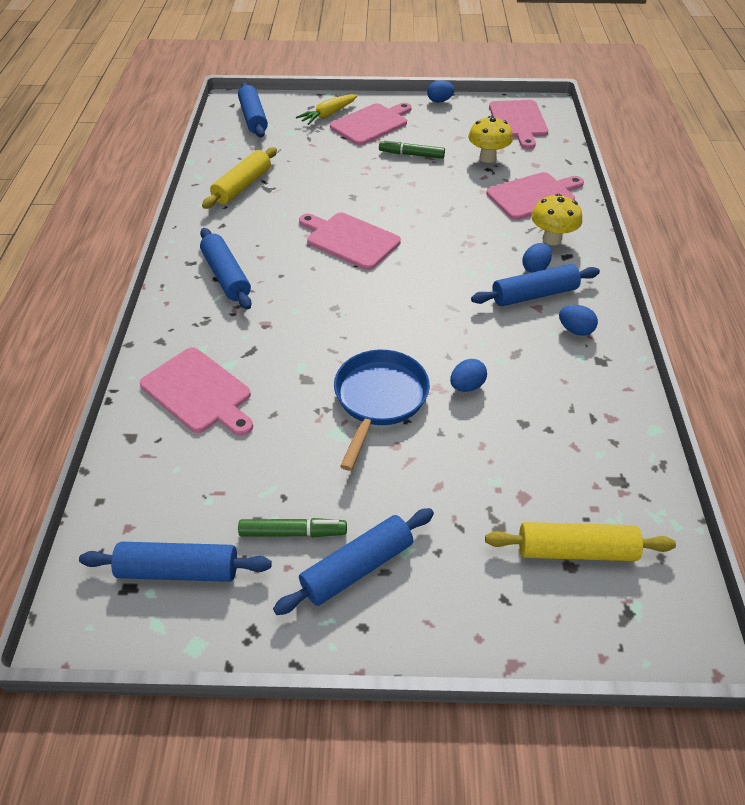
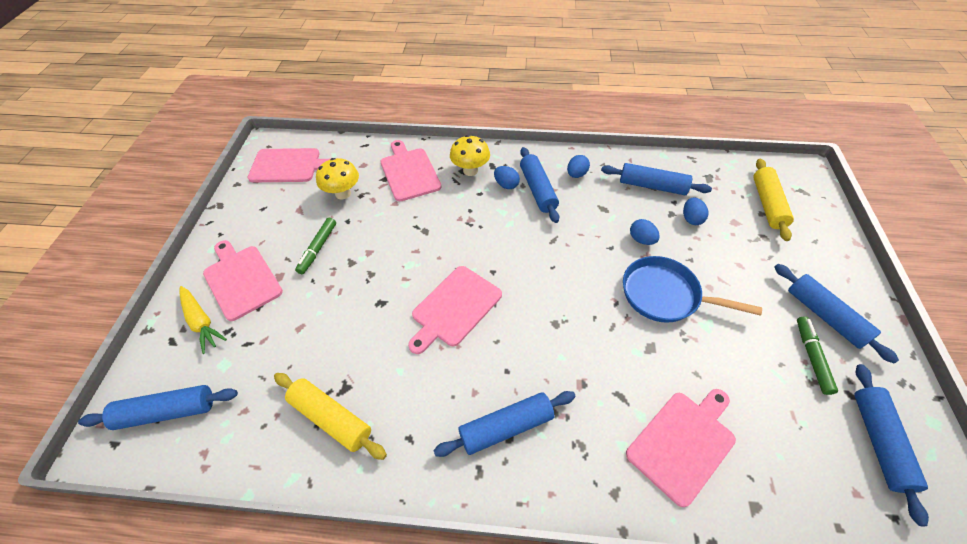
camera: 85 degrees left, 5 degrees up
blue egg [427,80,455,103] -> blue egg moved to [683,197,708,225]
none -> blue rolling pin [601,163,712,195]

